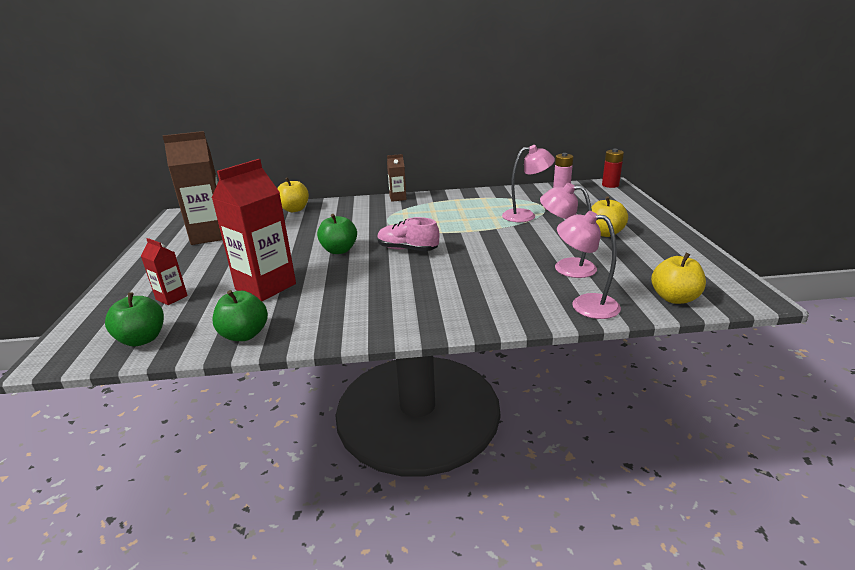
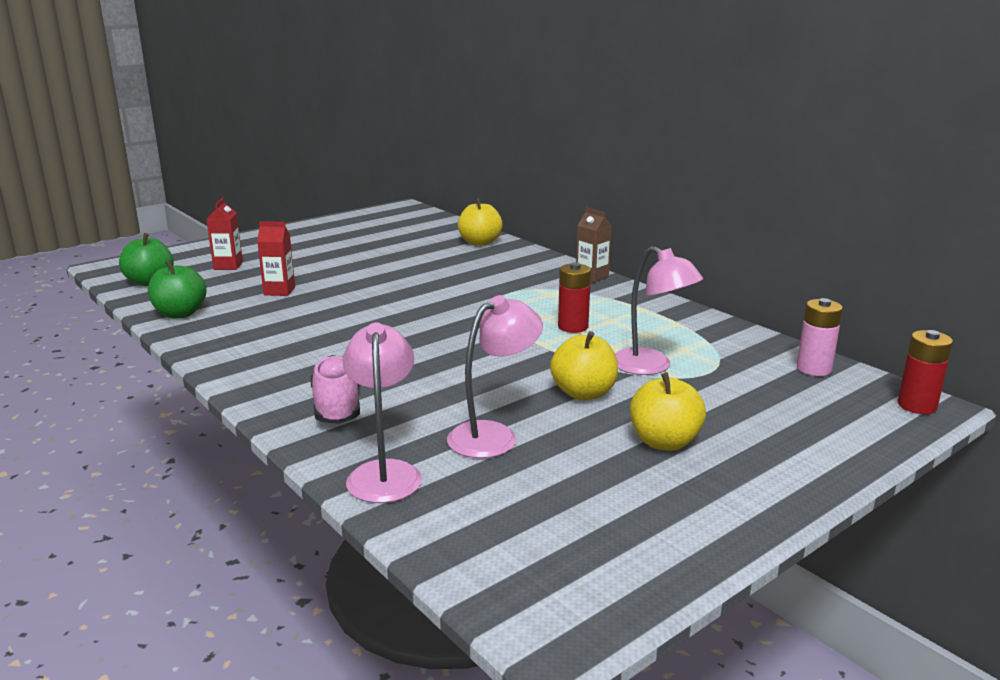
camera: 55 degrees right, 5 degrees down
brown carton [163,131,222,245] -> none
red carton [212,159,296,301] -> red carton [257,221,295,296], size x0.49
green apple [317,214,357,254] -> none
pink shoe [377,217,439,251] -> pink shoe moved to [310,355,360,424]
pink lamp [540,183,597,278] -> pink lamp turned 60 degrees clockwise [447,295,543,458]
yellow apple [651,253,706,304] -> yellow apple moved to [550,331,618,400]
none -> red battery [558,262,591,333]

